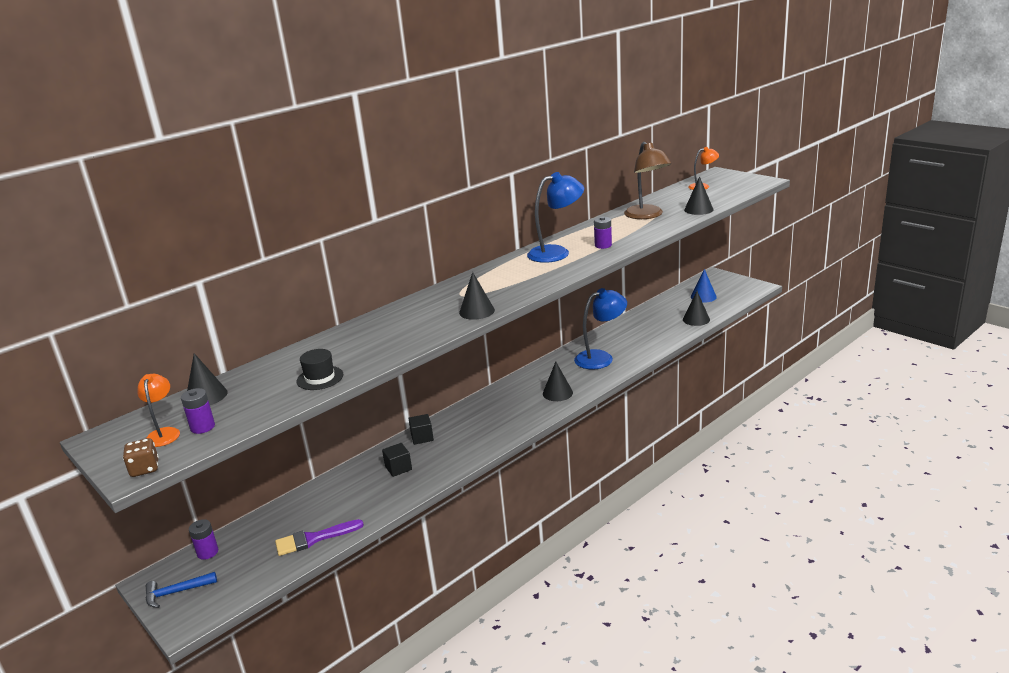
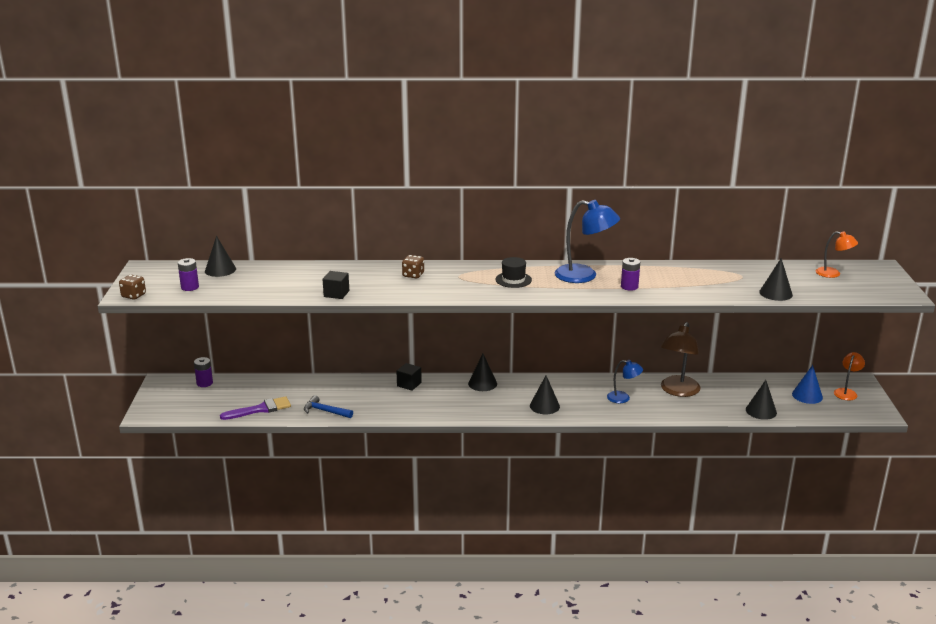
camera: 40 degrees right, 0 degrees up
orange lamp [137,374,180,447] -> orange lamp moved to [834,352,865,400]
blue hammer [146,572,217,608] -> blue hammer moved to [304,395,353,418]
purple brush [275,519,364,556] -> purple brush turned 135 degrees clockwise [220,396,291,420]
black hat [296,349,343,390] -> black hat moved to [495,257,532,288]
black cube [382,443,412,477] -> black cube moved to [322,271,349,299]
black cone [459,272,495,320] -> black cone moved to [468,354,497,391]
blue lamp [574,288,627,369] -> blue lamp [607,360,643,403], size x0.57
brown lamp [624,142,671,219] -> brown lamp moved to [661,322,701,397]
none -> brown dice [402,255,424,279]

